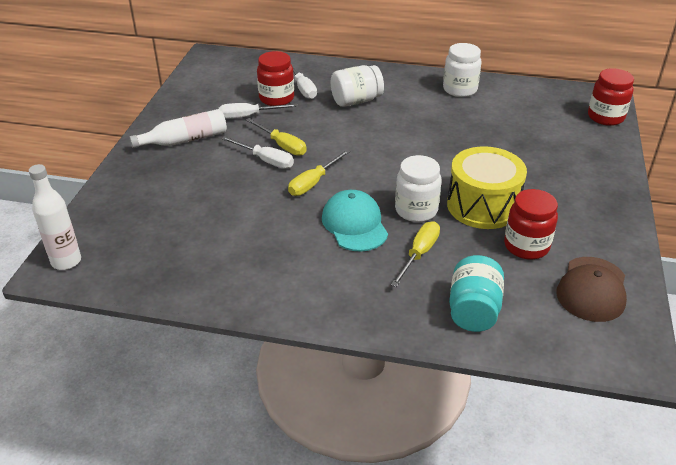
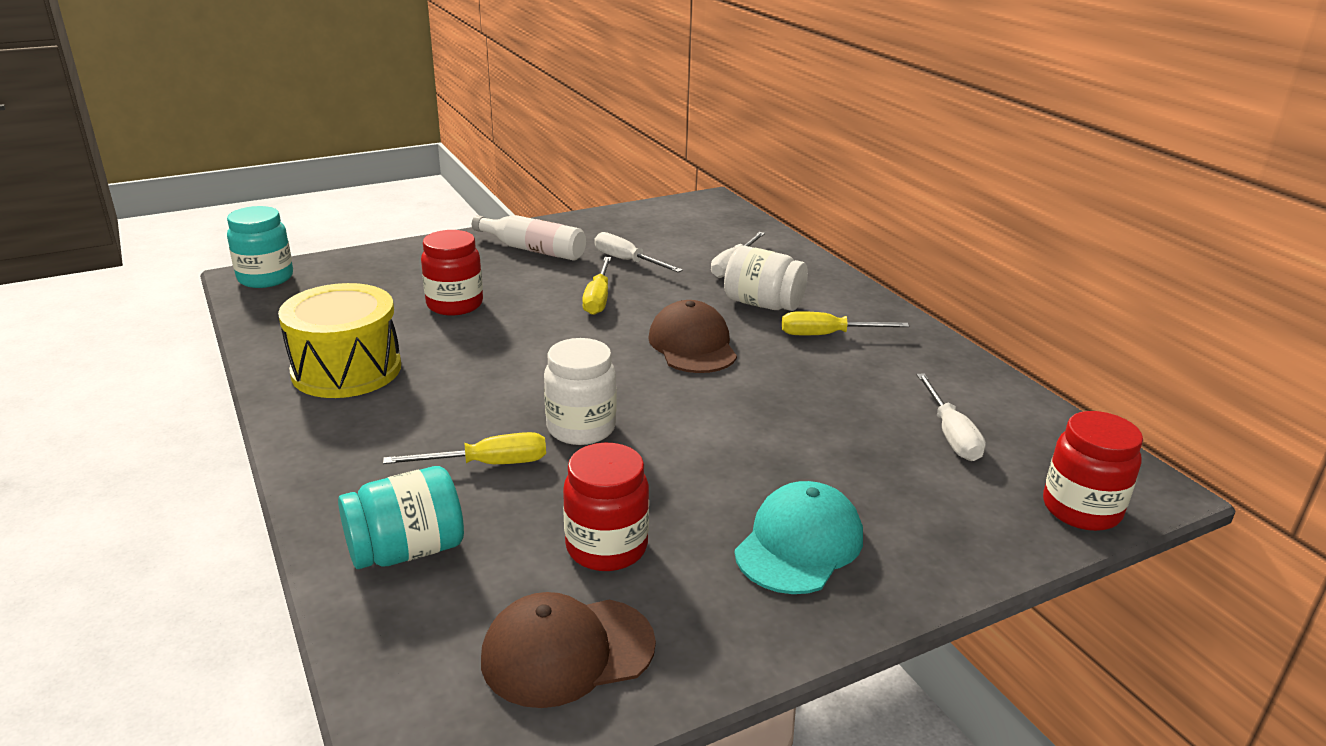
camera: 50 degrees right, 10 degrees down
white bottle [29,164,81,270] -> turquoise jar [227,206,293,288]
white screwdriver [221,136,294,169] -> white screwdriver moved to [917,373,986,461]
red jar [257,51,294,106] -> red jar moved to [421,230,483,316]
yellow screwdriver [288,150,350,196] -> yellow screwdriver moved to [782,311,909,335]
turquoise cap [322,190,388,252] -> turquoise cap moved to [735,481,863,594]
white jar [443,43,482,97] -> none
yellow drum [447,146,527,229] -> yellow drum moved to [278,283,401,398]
none -> brown cap [648,300,737,373]

